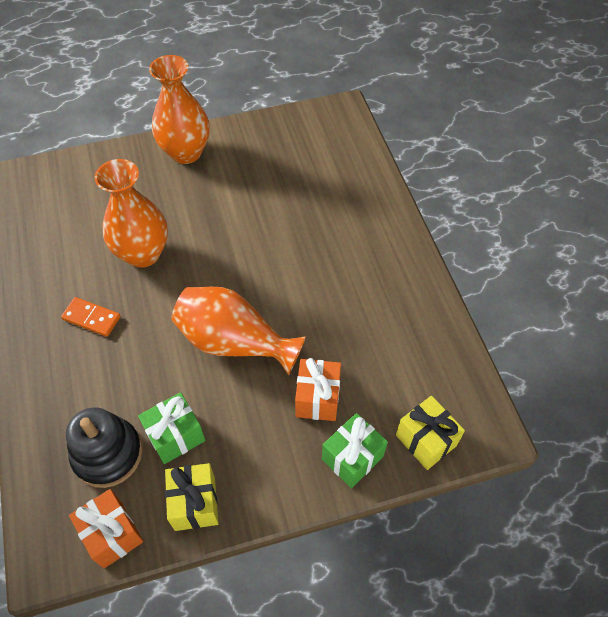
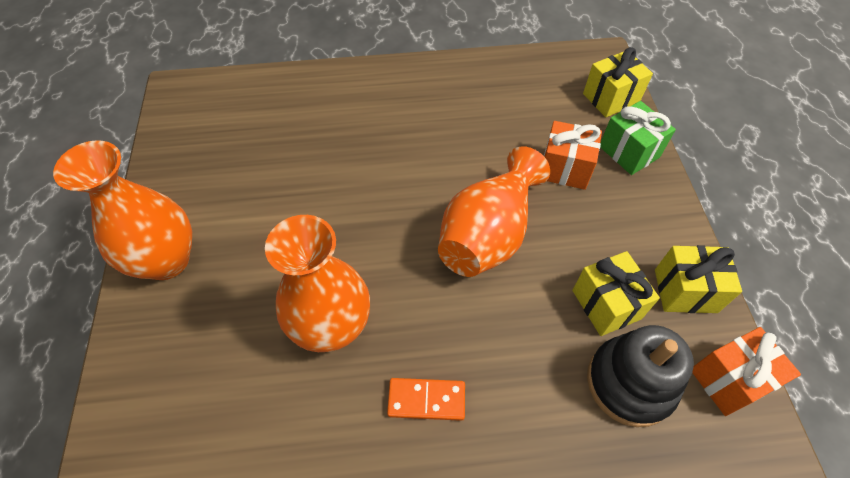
camera: 80 degrees left, 0 degrees up
orange domino [61,297,121,337] -> orange domino turned 60 degrees clockwise [387,378,465,421]
green gift [138,392,205,464] -> yellow gift [572,251,660,336]

